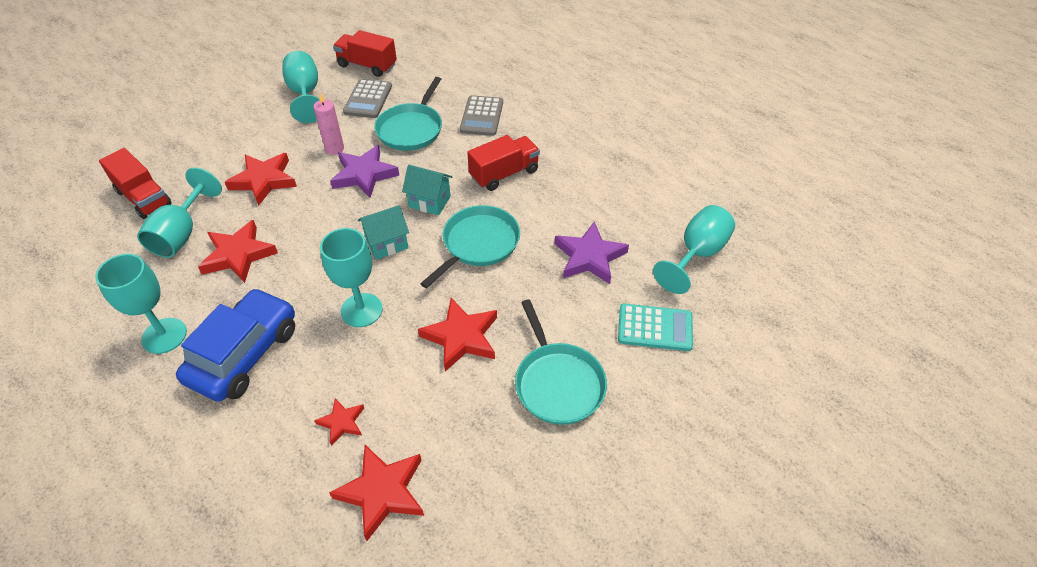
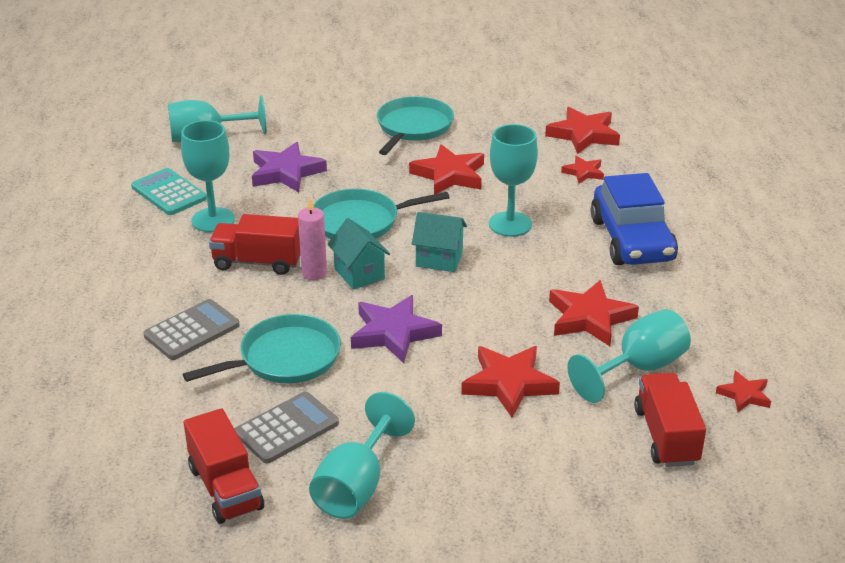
camera: 140 degrees left, 15 degrees down
turquoise goblet [95,254,187,354] -> turquoise goblet moved to [181,120,235,232]
blue car [176,288,295,402] -> blue car turned 75 degrees counterclockwise [591,173,678,265]
pink candle [313,93,344,155] -> pink candle moved to [298,198,327,280]
turquoise calculator [618,304,693,351] -> turquoise calculator moved to [131,168,207,215]
none -> red star [716,371,771,412]

